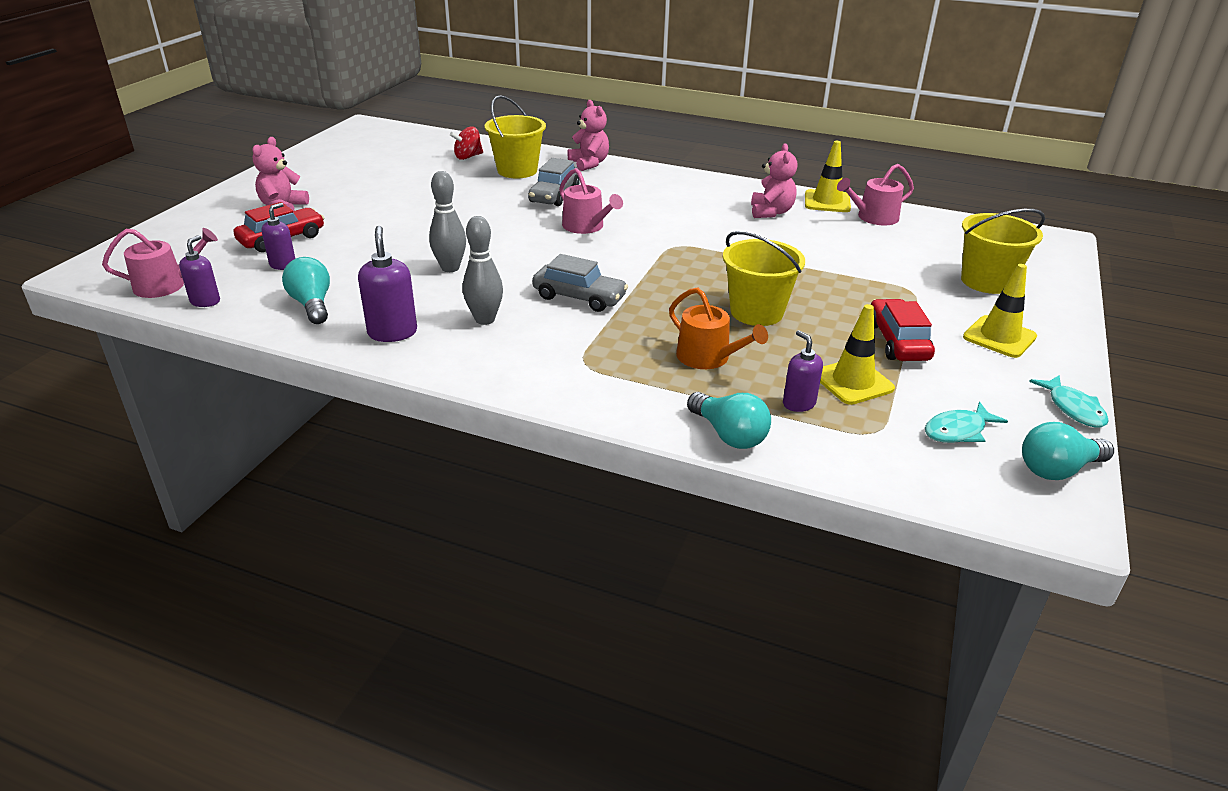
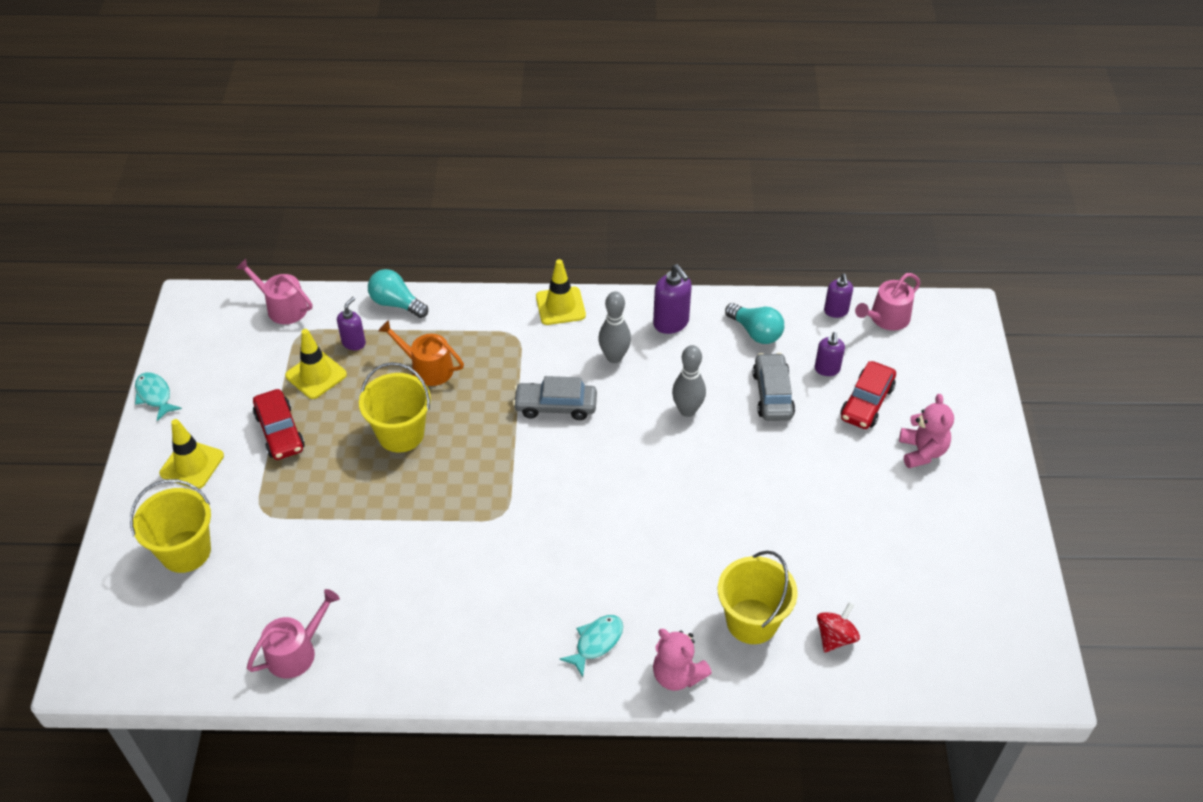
camera: 160 degrees right, 15 degrees up
grey car [528,158,580,206] -> grey car moved to [752,353,795,421]
pink watering can [559,168,623,234] -> pink watering can moved to [236,259,312,324]
pink teddy bear [751,143,797,218] -> none
purple soap dispenser [783,330,823,412] -> purple soap dispenser turned 105 degrees counterclockwise [337,297,366,350]
yellow traffic cone [805,141,851,212] -> yellow traffic cone moved to [536,259,586,325]
turquoise fish [925,402,1008,443] -> turquoise fish moved to [559,615,623,677]
turquoise light bulb [1022,422,1114,480] -> none

